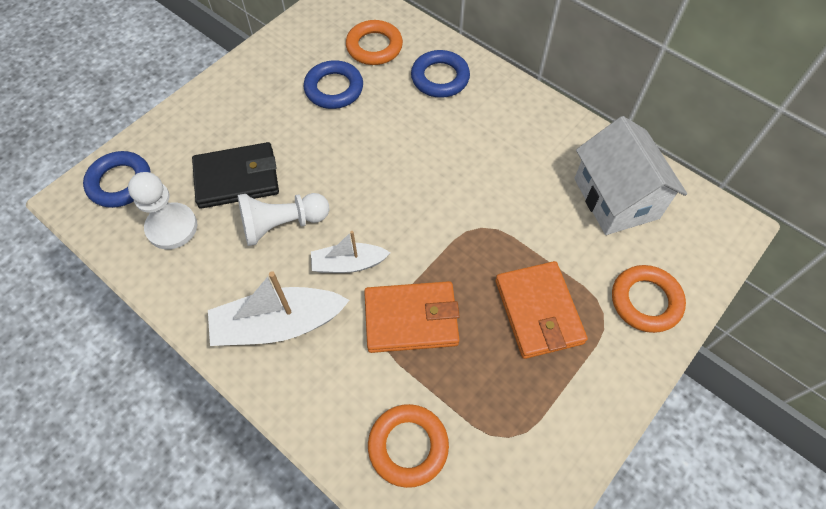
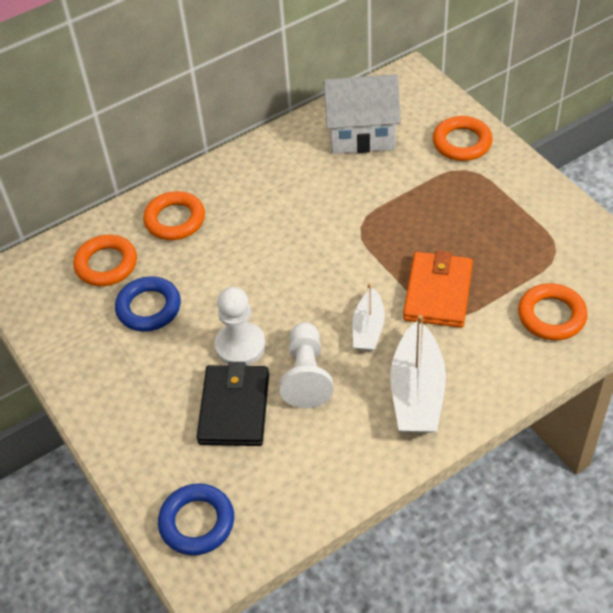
camera: 70 degrees left, 10 degrees down
white pawn [128,172,197,249] -> white pawn moved to [214,287,266,366]
blue ring [411,50,470,98] -> orange ring [143,191,205,240]
orange wallet [495,261,588,359] -> none

